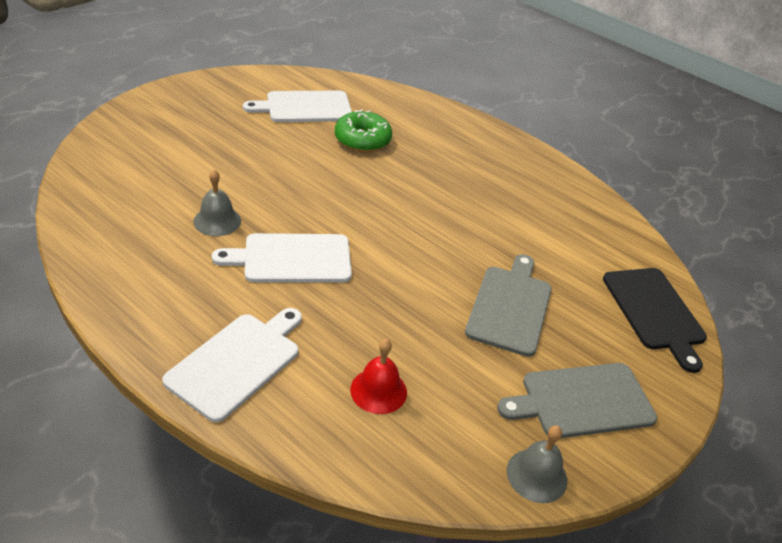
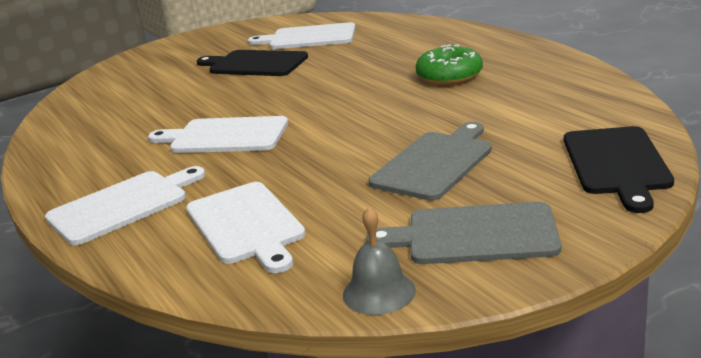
camera: 25 degrees right, 15 degrees down
grey bell [193,169,241,236] -> none
green donut [335,109,392,152] -> green donut moved to [416,44,483,85]
red bell [350,339,407,414] -> white cutting board [186,182,306,273]
none -> black cutting board [197,50,308,76]

